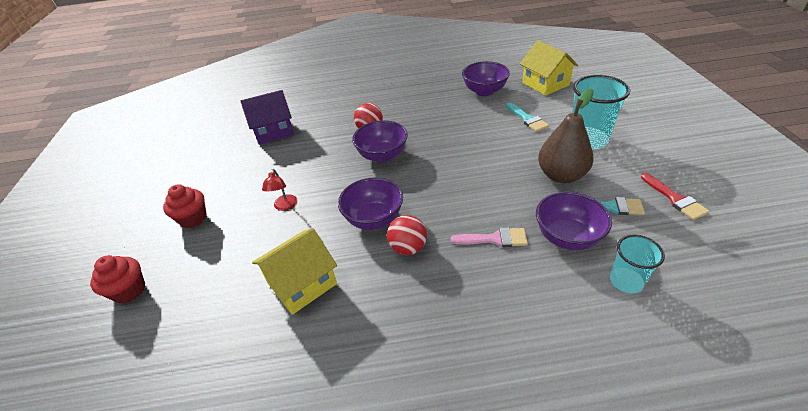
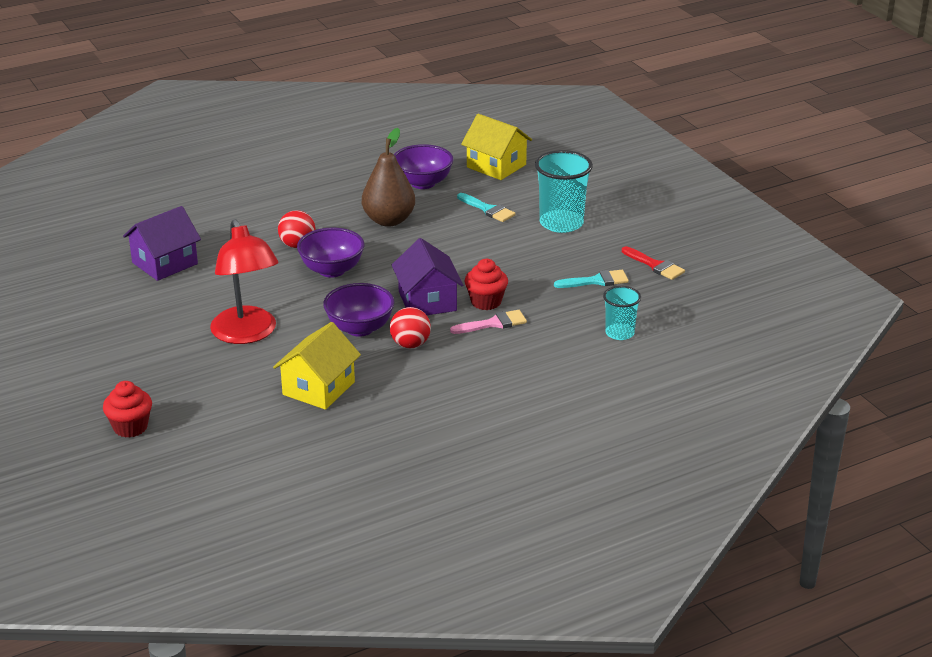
camera: 25 degrees left, 10 degrees down
red cupcake [163,184,207,228] -> red cupcake moved to [465,259,508,310]
red lamp [262,169,297,211] -> red lamp [210,219,279,344], size x2.35
purple bowl [536,192,612,250] -> none
brown pear [538,88,594,183] -> brown pear moved to [362,128,415,227]
none -> purple house [392,238,463,315]

